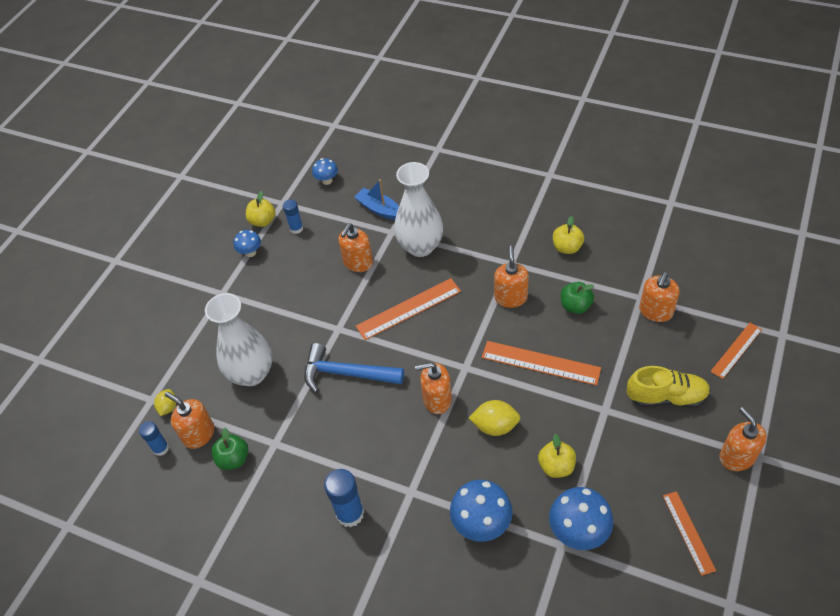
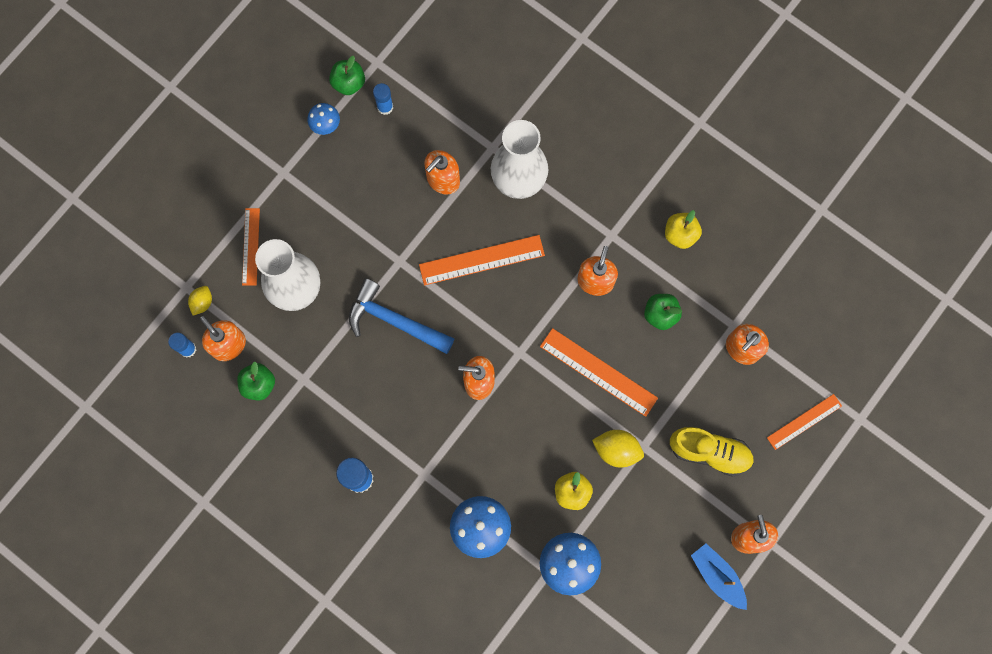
camera: 10 degrees right, 25 degrees up
yellow apple [246,191,275,227] -> green apple [329,56,365,95]
blue mushroom [312,158,338,185] -> none
blue boat [354,179,399,220] -> blue boat moved to [691,544,747,610]
yellow lemon [469,400,520,436] -> yellow lemon moved to [592,430,644,468]
orange ruler [663,491,716,576] -> orange ruler moved to [242,208,260,286]

